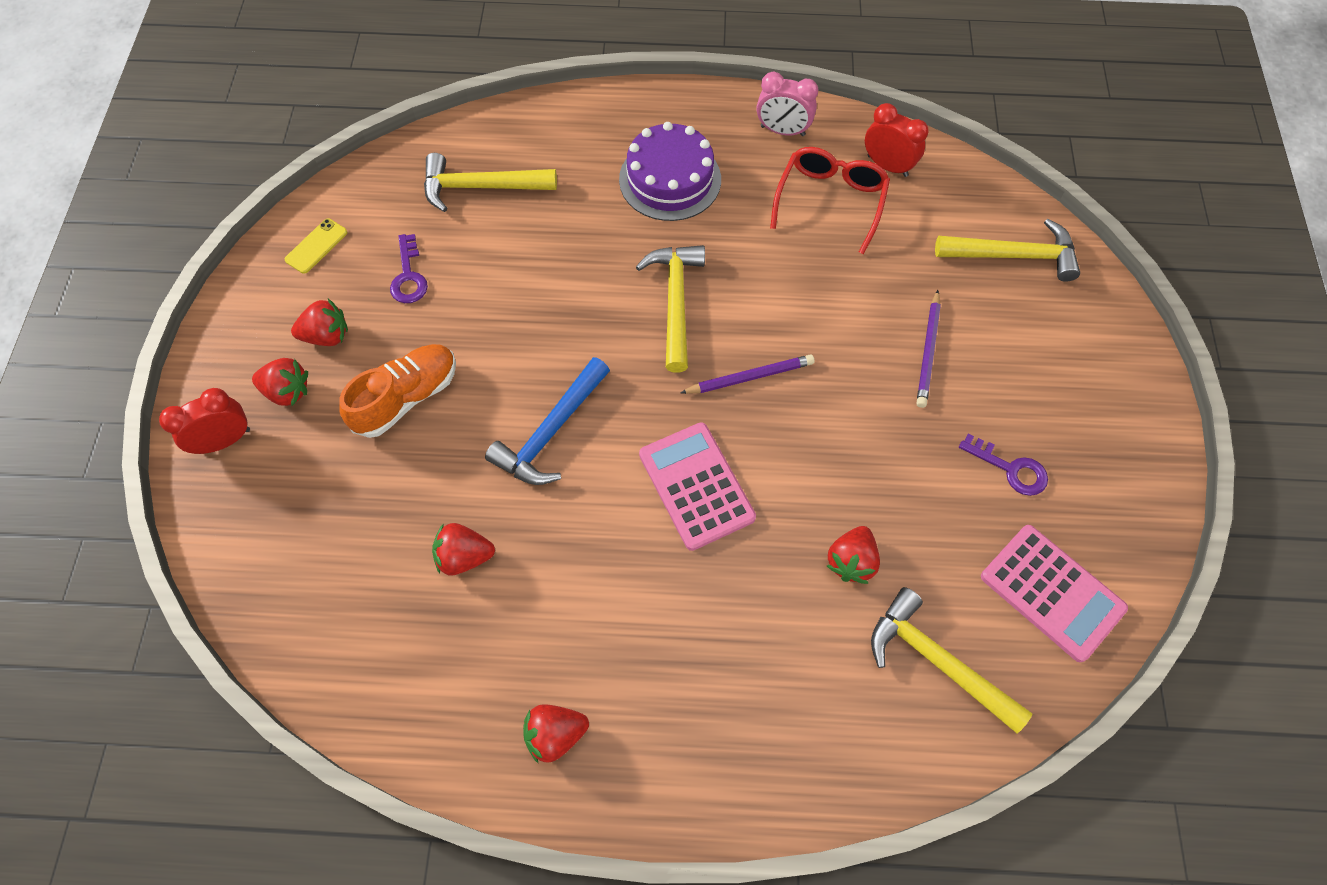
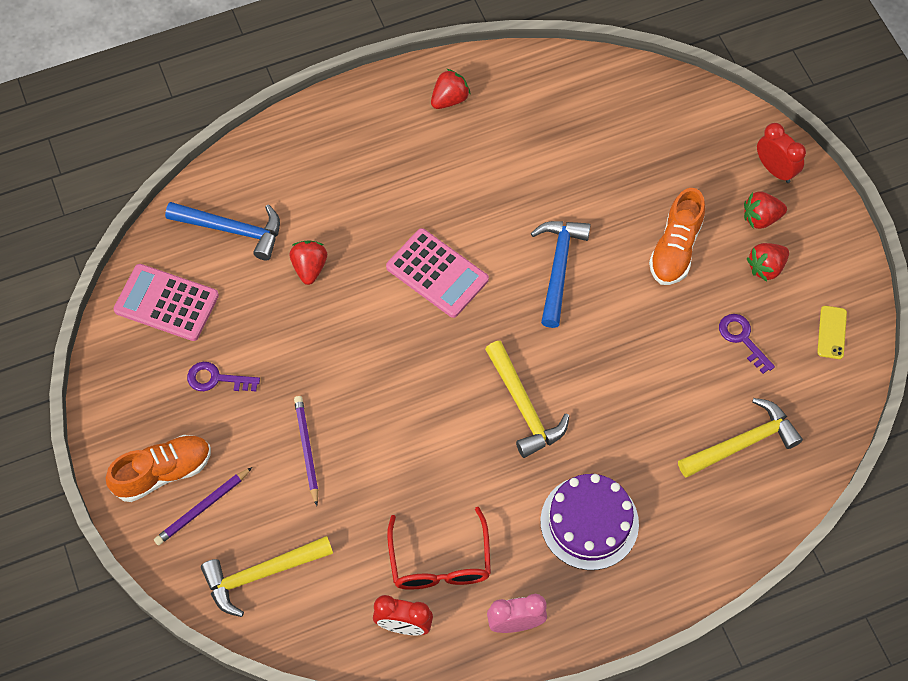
camera: 155 degrees right, 0 degrees up
red clock [159,388,250,454] -> red clock turned 75 degrees counterclockwise [757,123,806,183]
red strawberry [432,523,495,575] -> none
purple pencil [680,354,815,394] -> purple pencil moved to [154,467,252,546]
yellow hammer [871,587,1032,733] -> blue hammer [165,202,280,261]
none -> orange shoe [106,435,211,502]

